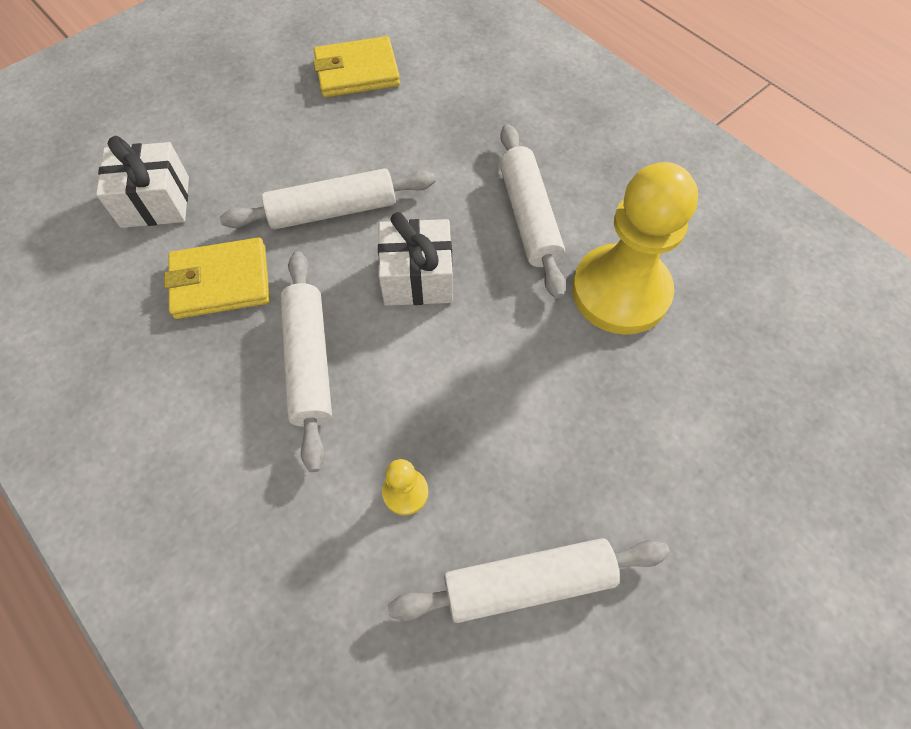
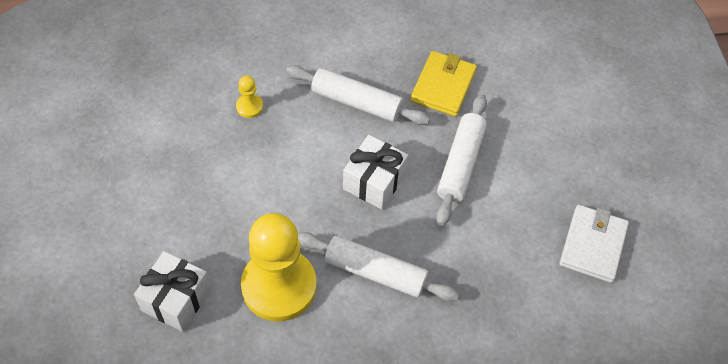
camera: 120 degrees right, 5 degrees down
white gift [96,136,189,228] -> white gift moved to [134,251,211,332]
yellow wallet [313,36,400,97] -> white wallet [559,205,629,283]
white rolling pin [388,538,670,623] -> none

